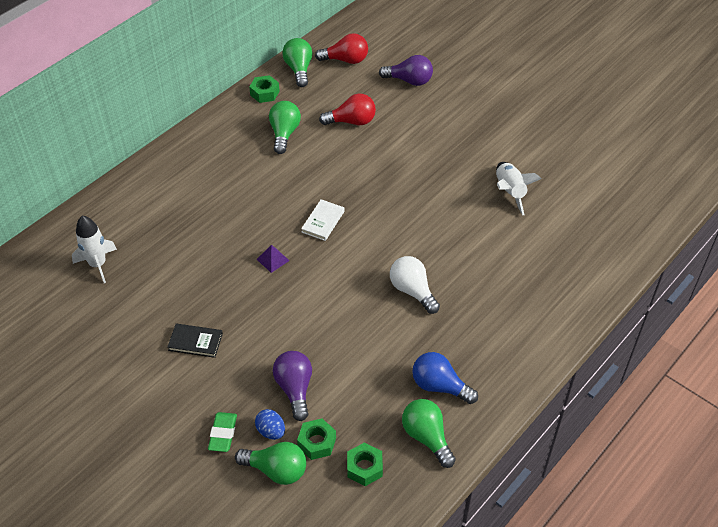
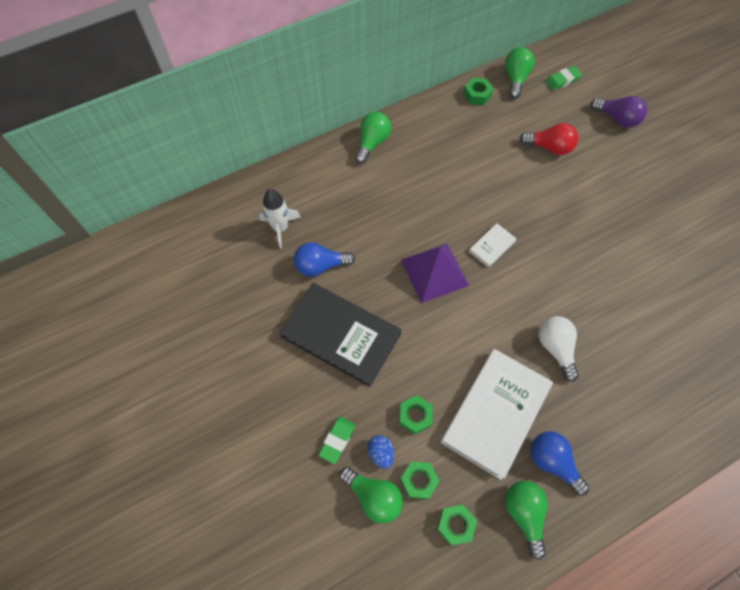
camera: 20 degrees right, 15 degrees up
black book [167,324,223,358] -> black book [279,283,401,387], size x2.28
purple pyramid [257,245,289,273] -> purple pyramid [401,243,469,303], size x2.30
green light bulb [269,101,301,154] -> green light bulb moved to [355,111,391,164]
purple light bulb [273,351,312,421] -> green nut [399,395,433,435]
red light bulb [315,33,368,64] -> green eraser [545,66,582,91]
white rocket [496,162,542,215] -> none
none -> blue light bulb [294,242,355,277]
none -> white book [441,349,553,480]

